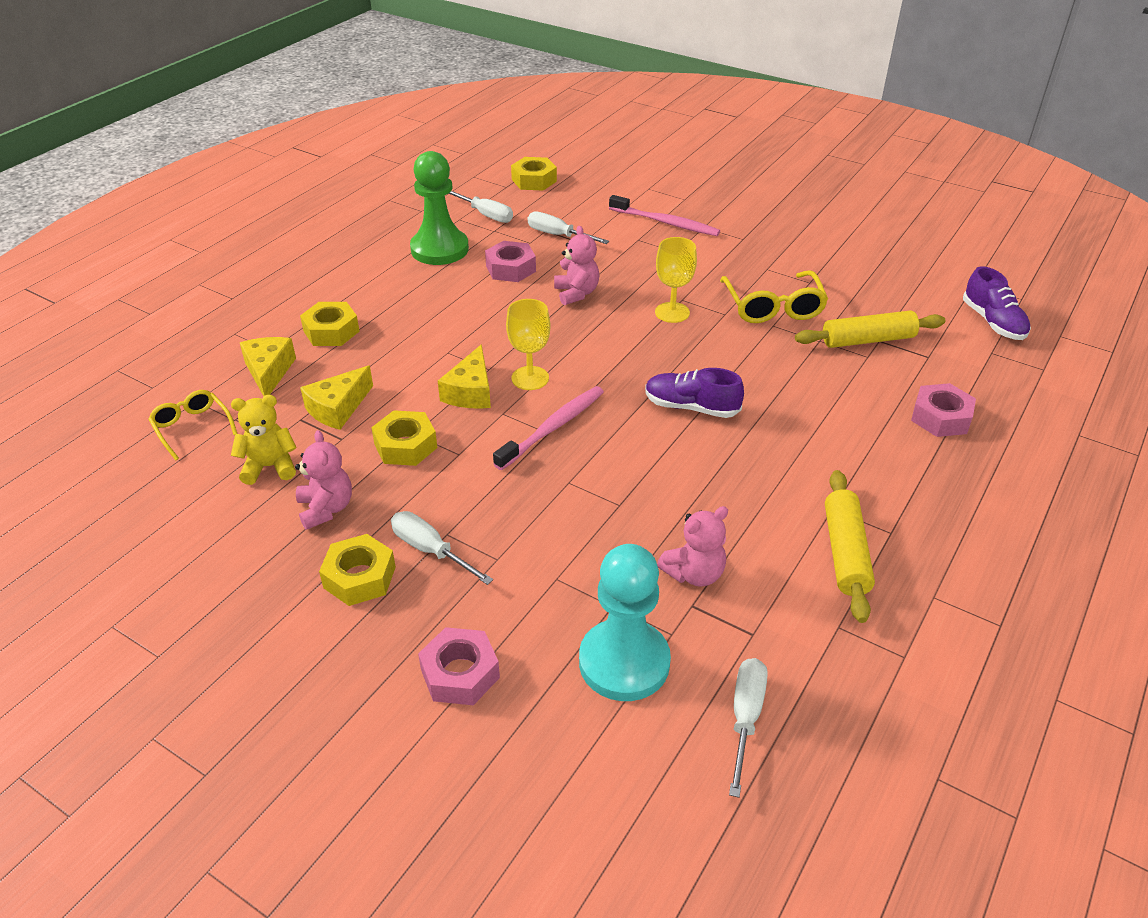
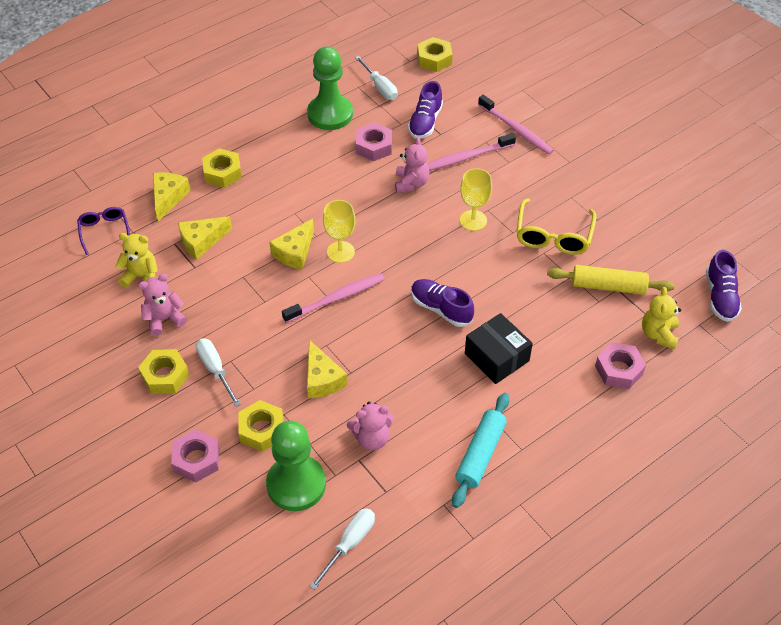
camera: 20 degrees right, 10 degrees up
yellow glasses [148,390,237,460] -> purple glasses [77,207,130,255]
pink teddy bear [295,430,352,530] -> pink teddy bear turned 120 degrees counterclockwise [138,274,187,336]
yellow nut [371,410,437,466] -> yellow nut moved to [239,400,284,452]
white screwdriver [528,211,609,244] -> purple shoe [408,81,443,139]
turquoise pawn [579,544,671,701] -> green pawn [266,420,326,511]
yellow rolling pin [825,470,875,623] -> turquoise rolling pin [452,393,509,508]
none -> yellow cheese [307,340,348,398]
none -> pink toothbrush [427,133,516,171]
none -> black box [465,313,533,384]
none -> yellow teddy bear [642,287,681,350]

